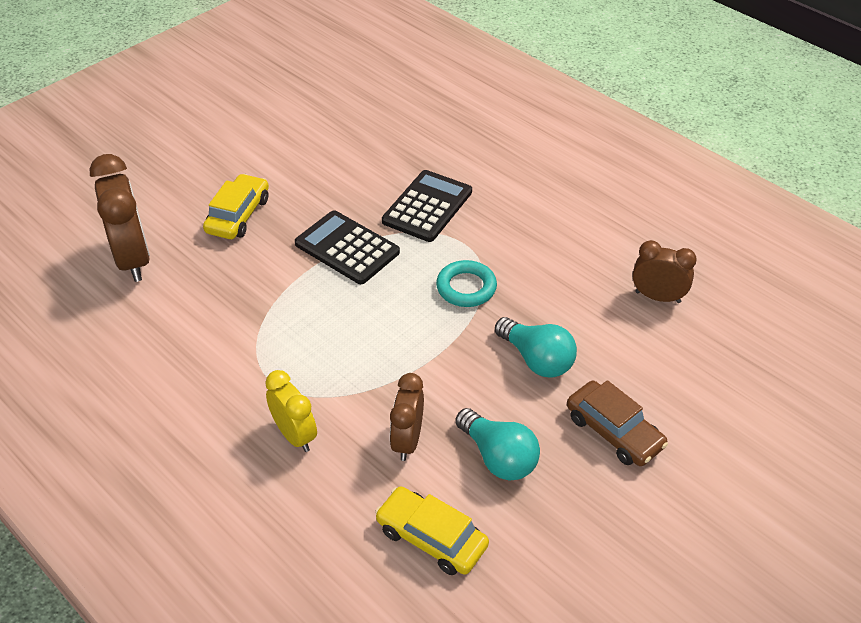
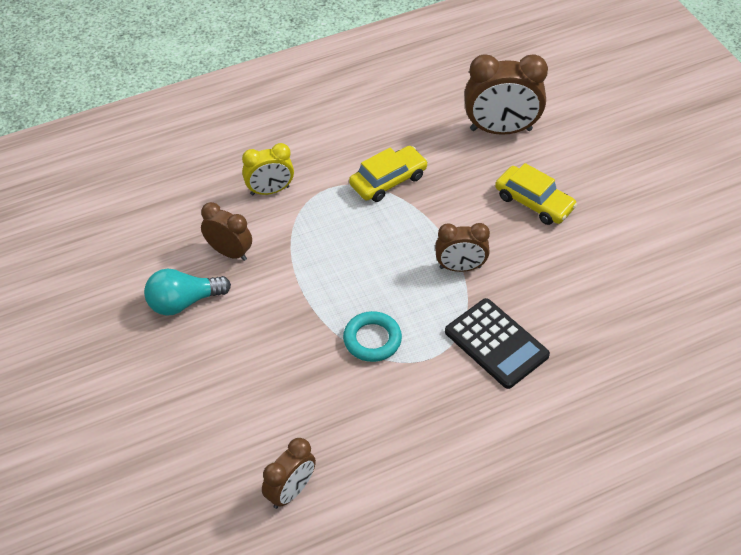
camera: 110 degrees right, 5 degrees up
black calculator [295,210,400,284] -> brown clock [435,223,490,272]
yellow car [375,486,489,575] -> yellow car moved to [349,146,428,202]
turquoise light bulb [495,317,577,378] -> none
brown car [567,380,668,466] -> none

